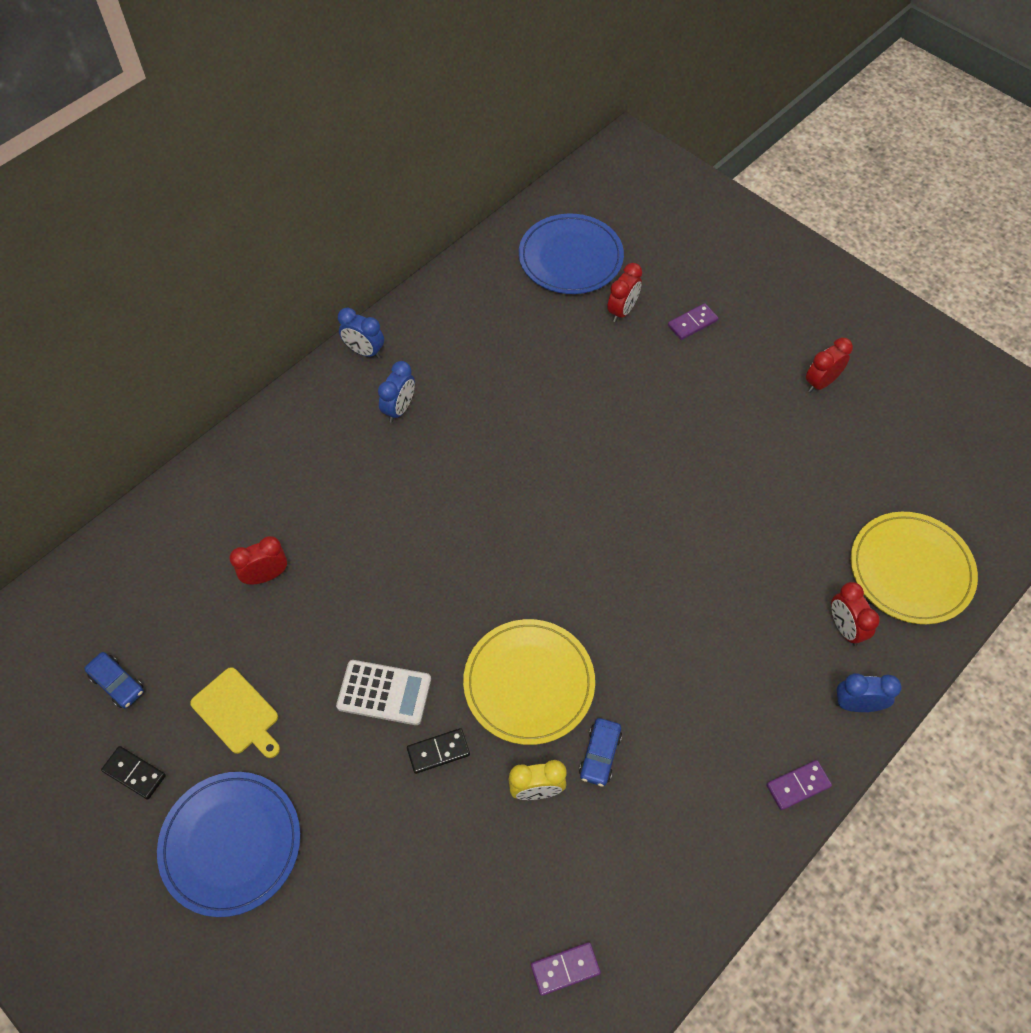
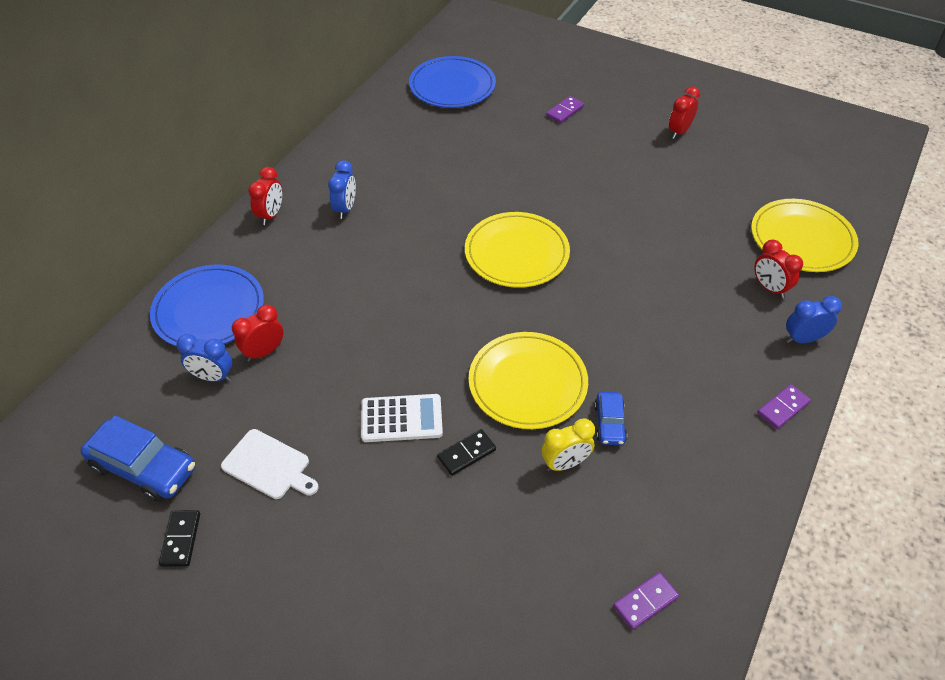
camera: 15 degrees left, 10 degrees down
blue car [84,652,144,708] -> blue car [80,416,196,502], size x1.79
black domino [101,746,166,800] -> black domino turned 75 degrees clockwise [159,510,200,567]
blue plate [157,772,300,917] -> blue plate moved to [150,265,264,347]
yellow cutting board [190,667,280,758] -> white cutting board [221,429,319,499]
blue clock [338,307,384,358] -> blue clock moved to [177,334,232,382]
red clock [607,263,642,322] -> red clock moved to [248,167,282,225]
none -> yellow plate [465,212,570,288]

